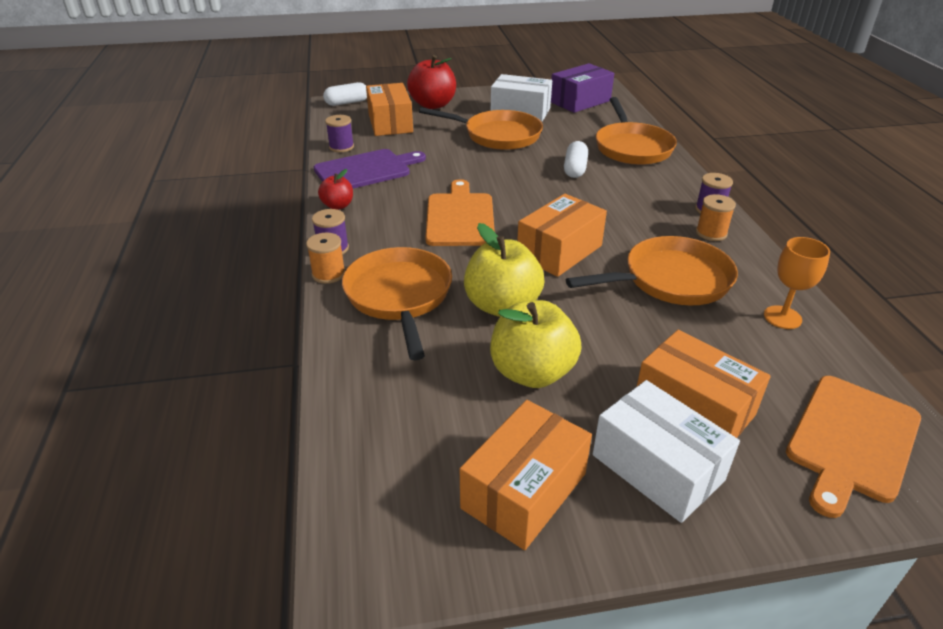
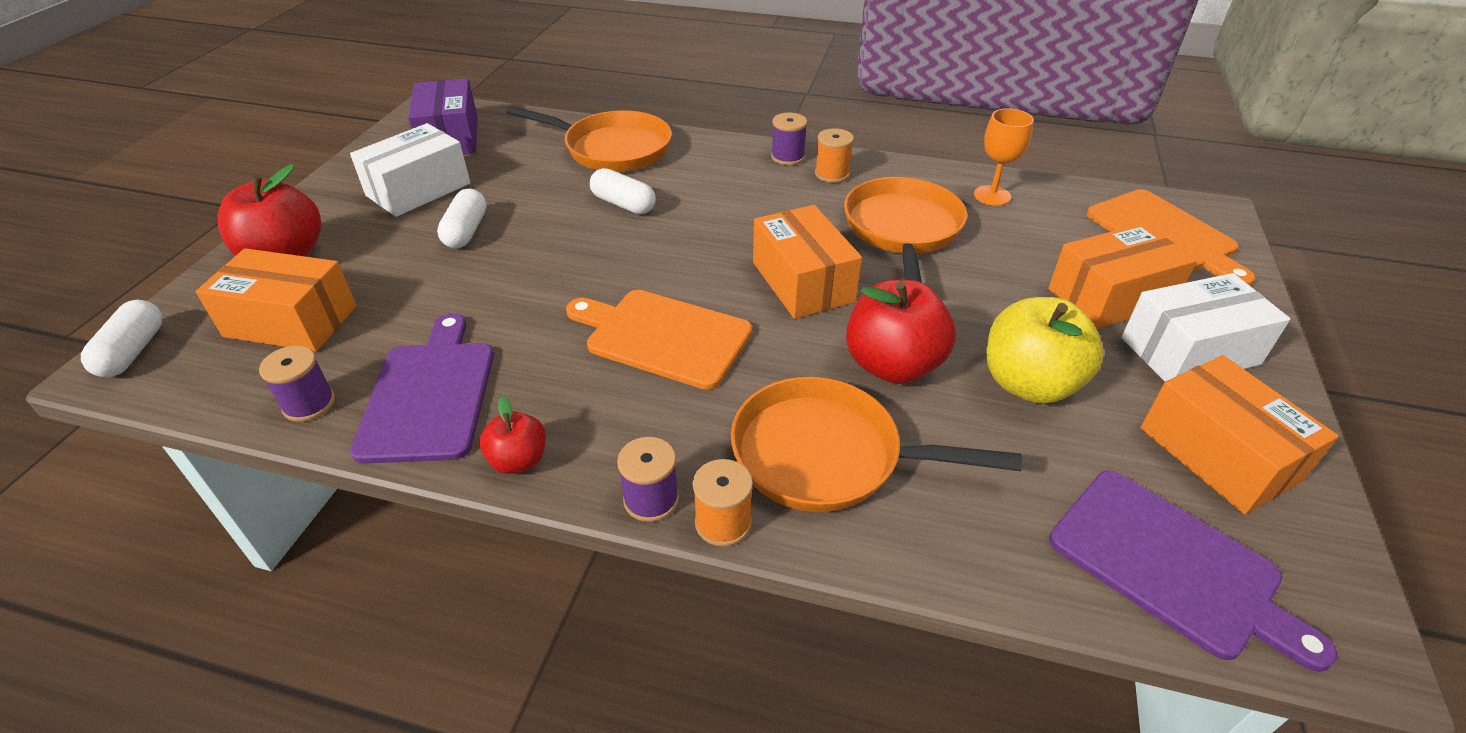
camera: 65 degrees left, 5 degrees up
orange pan [419,107,543,150] -> white capsule [437,189,487,248]
yellow apple [464,223,545,317] -> red apple [846,280,956,384]
none -> purple cutting board [1049,471,1337,672]

